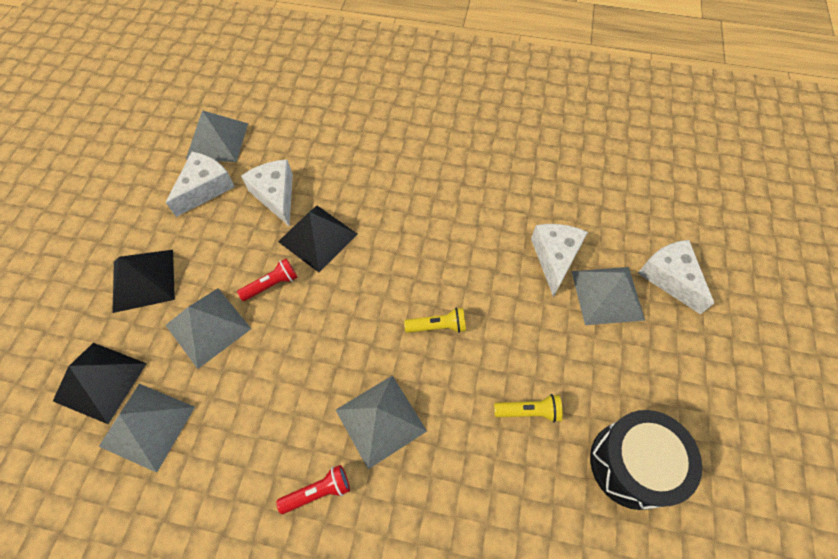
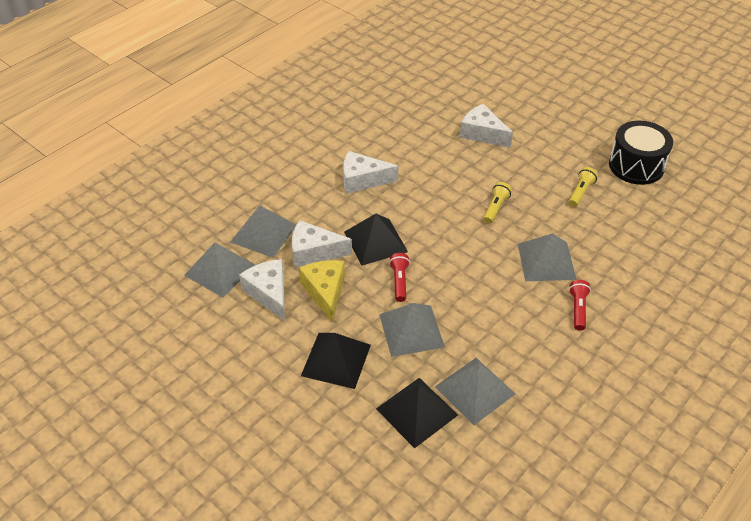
camera: 60 degrees left, 15 degrees down
grey pyramid [572,267,645,325] -> grey pyramid moved to [230,206,296,258]
white cheese [638,240,714,314] -> white cheese moved to [343,151,398,194]
none -> yellow cheese [299,260,345,322]

